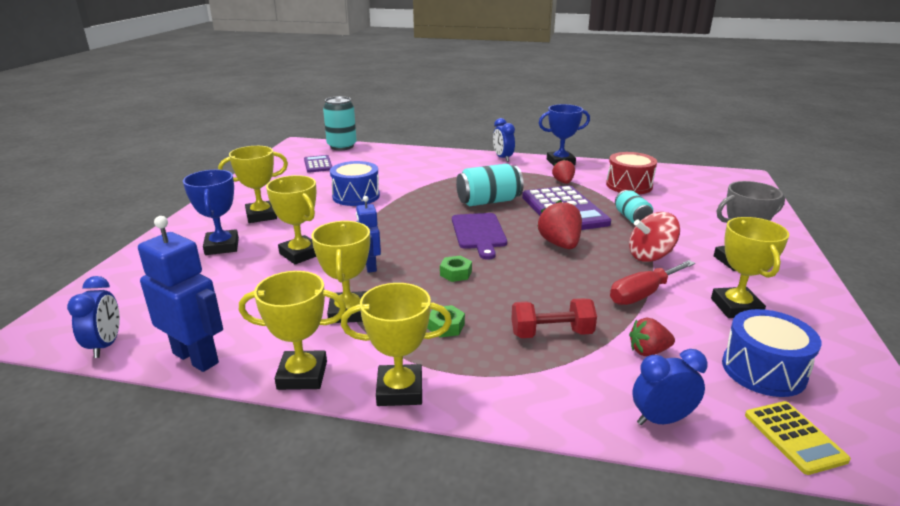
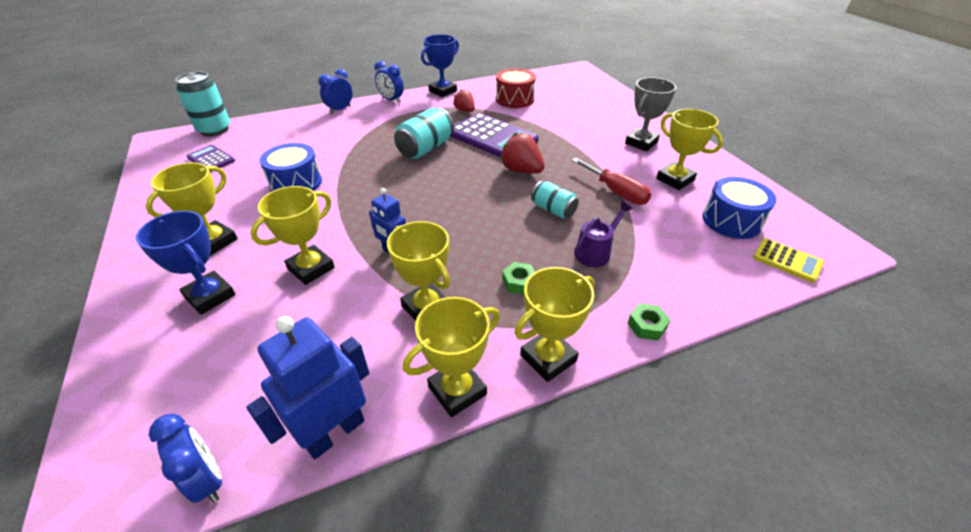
camera: 35 degrees left, 15 degrees up
blue robot [138,216,223,372] -> blue robot turned 45 degrees counterclockwise [246,316,369,459]
yellow trophy [266,175,316,264] -> yellow trophy turned 60 degrees counterclockwise [250,186,335,285]
green nut [440,256,472,282] -> green nut moved to [628,303,670,340]
purple cutting board [452,213,507,260] -> none
red dumbbell [511,298,597,338] -> purple watering can [574,202,632,267]
red screwdriver [610,260,695,305] -> red screwdriver turned 60 degrees counterclockwise [572,158,651,205]
turquoise can [615,190,653,224] -> turquoise can moved to [531,181,579,219]
red spinning top [629,212,680,262] -> none
red strawberry [629,317,675,356] -> none
blue clock [632,349,708,425] -> blue clock moved to [318,69,352,114]

